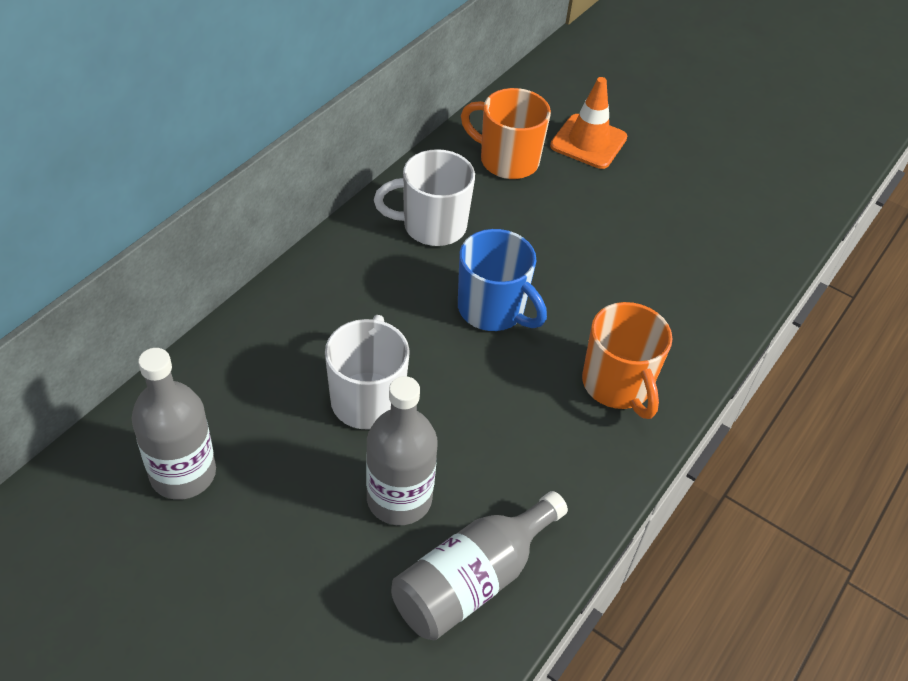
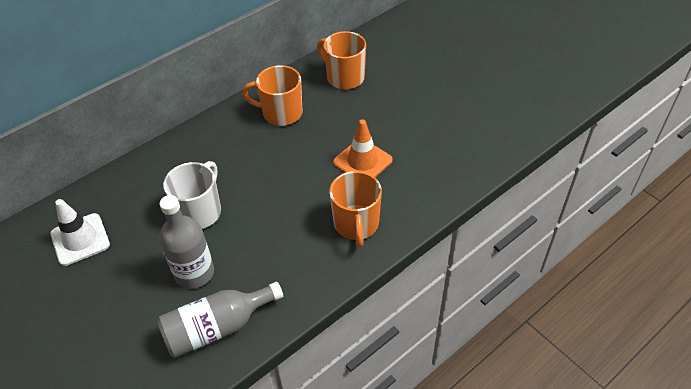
camera: 20 degrees right, 0 degrees up
grey bottle [132,348,216,500] -> white traffic cone [50,199,110,266]
white mug [374,149,475,246] -> orange mug [242,65,303,126]
blue mug [458,229,547,331] -> none
orange traffic cone [550,77,627,169] -> orange traffic cone moved to [333,119,393,177]

